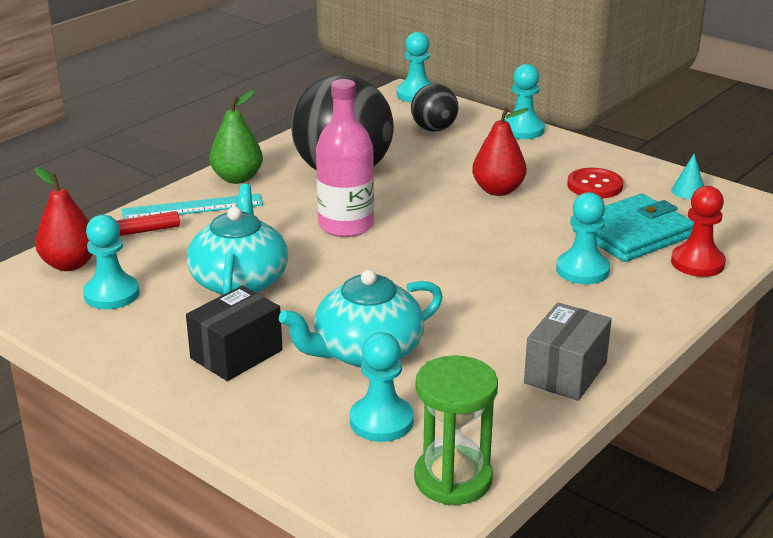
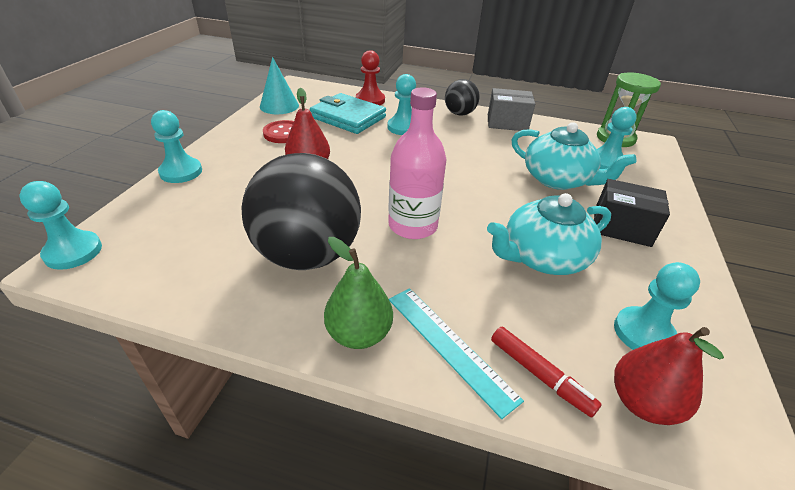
camera: 115 degrees left, 10 degrees up
black ball [411,84,459,132] -> black ball moved to [445,79,480,115]
turquoise cone [671,154,704,199] -> turquoise cone [260,57,299,114], size x1.73

